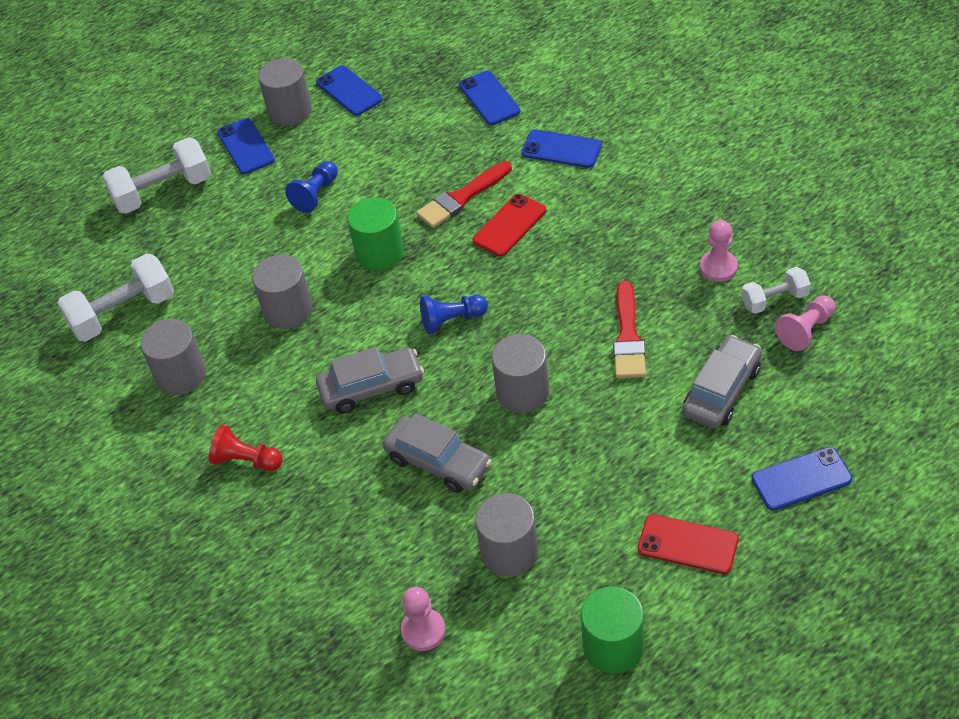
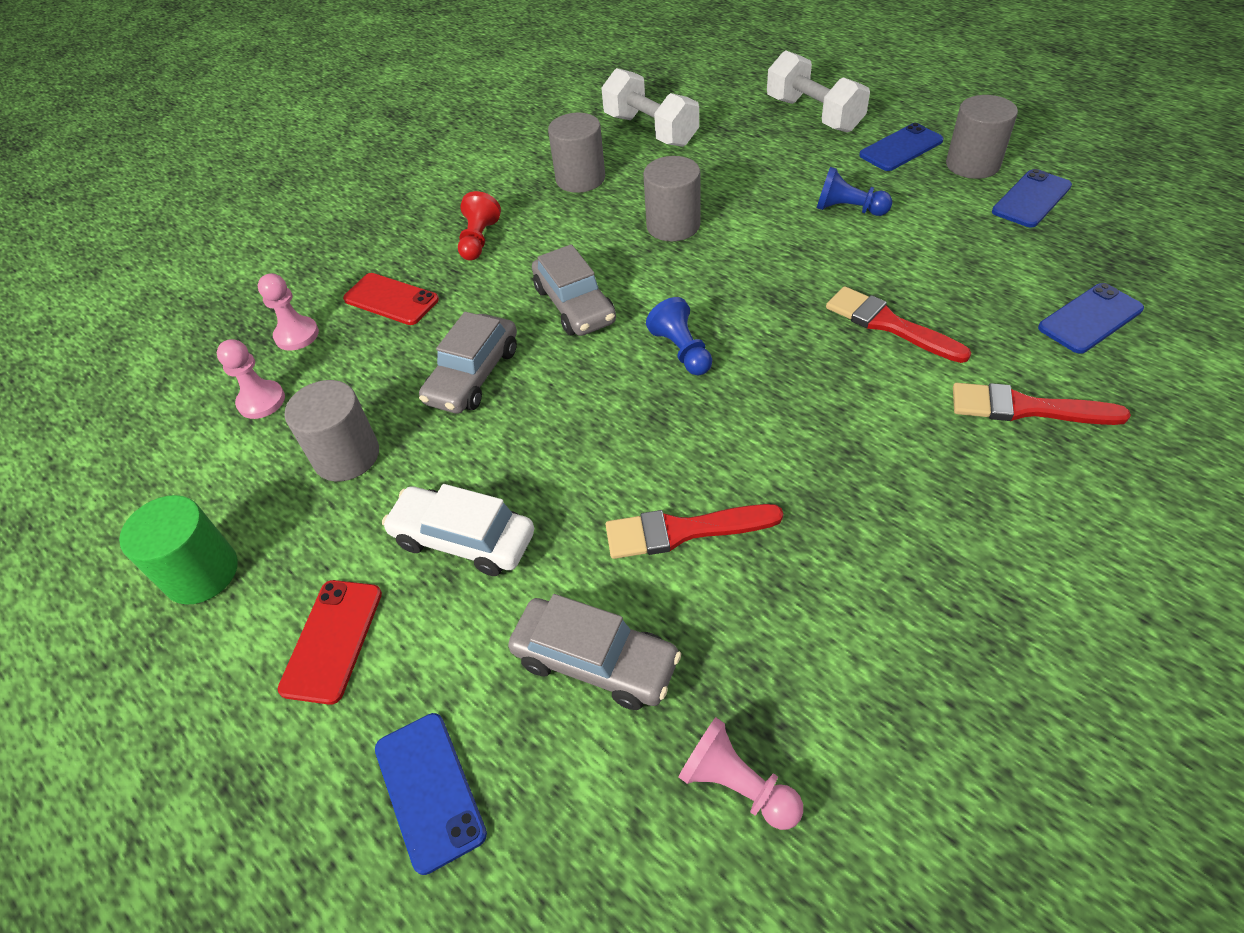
camera: 80 degrees right, 0 degrees up
green cylinder [347,197,404,271] -> none
red phone [473,194,546,257] -> red phone moved to [343,273,439,325]
grey cylinder [492,334,549,413] -> none
blue phone [521,129,602,168] -> red brush [953,383,1131,425]
pink pawn [700,220,738,282] -> pink pawn moved to [258,273,319,351]
white dumbbell [741,267,811,314] -> none
none -> white car [382,484,534,576]

